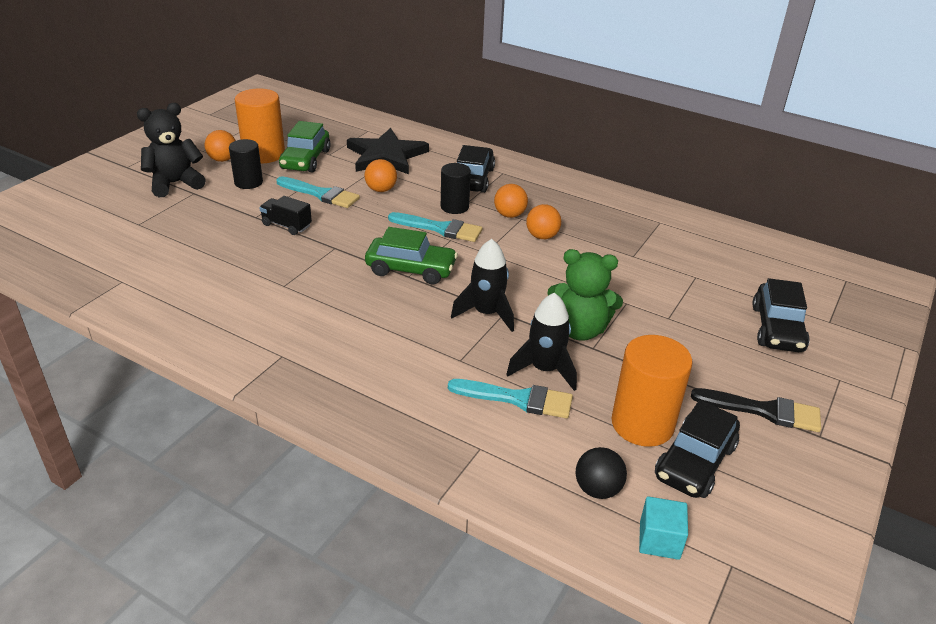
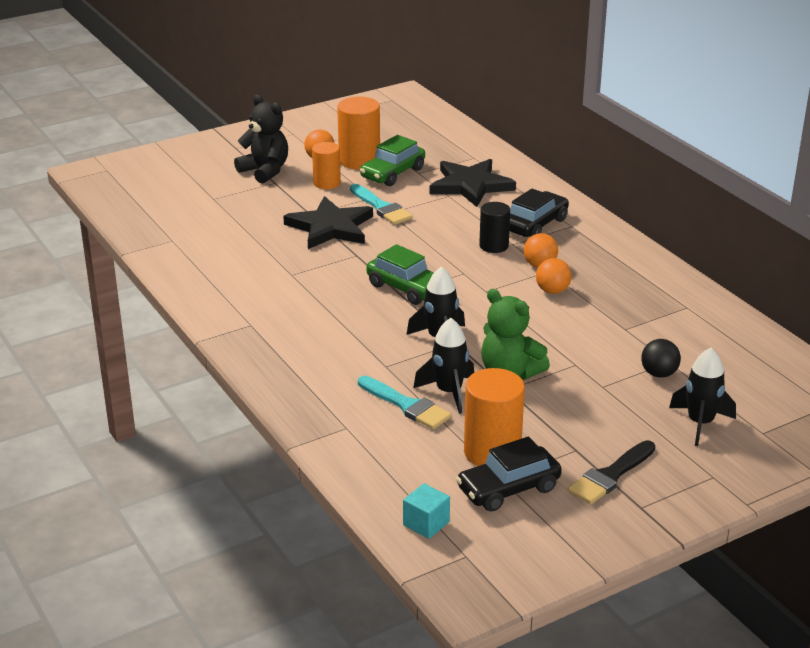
camera: 30 degrees right, 5 degrees down
black teddy bear [137,103,206,197] -> black teddy bear turned 45 degrees clockwise [234,95,288,184]
black cylinder [229,139,263,189] -> orange cylinder [312,142,341,189]
black truck [259,196,312,235] -> black star [283,196,373,249]
orange ball [364,159,397,192] -> none
turquoise brush [388,212,482,242] -> none
black ball [576,447,627,499] -> black ball moved to [641,339,681,378]
black brush [691,388,821,432] -> black brush turned 90 degrees clockwise [568,440,655,504]
black car [752,278,810,352] -> black rocket [669,348,736,446]

